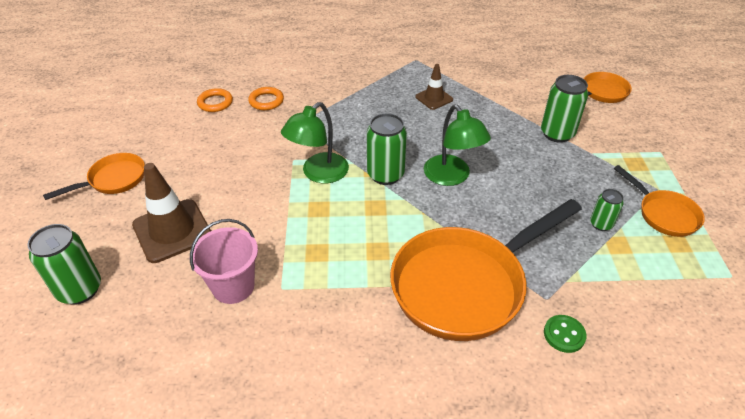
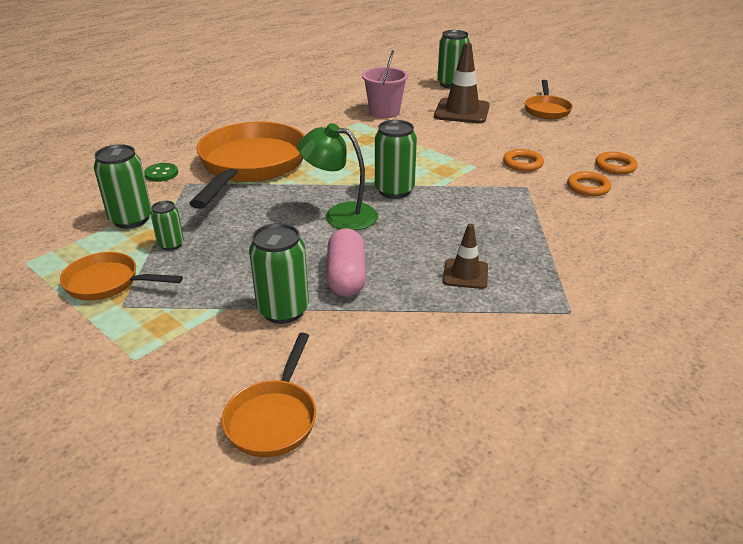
camera: 135 degrees right, 10 degrees down
green lamp [281,102,349,183] -> none
none -> green can [94,144,152,229]
none -> pink capsule [327,228,366,297]
none -> orange ring [503,149,544,172]

